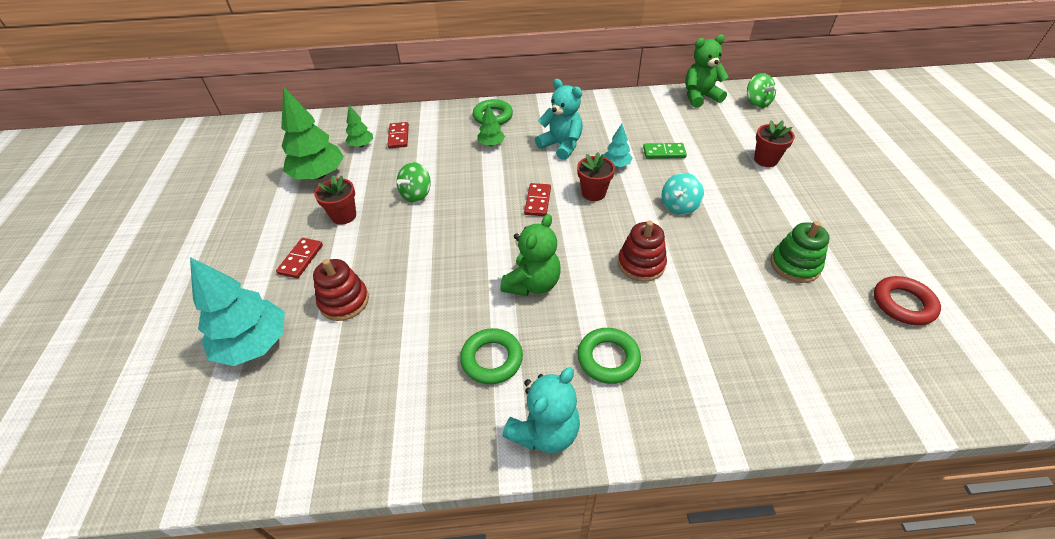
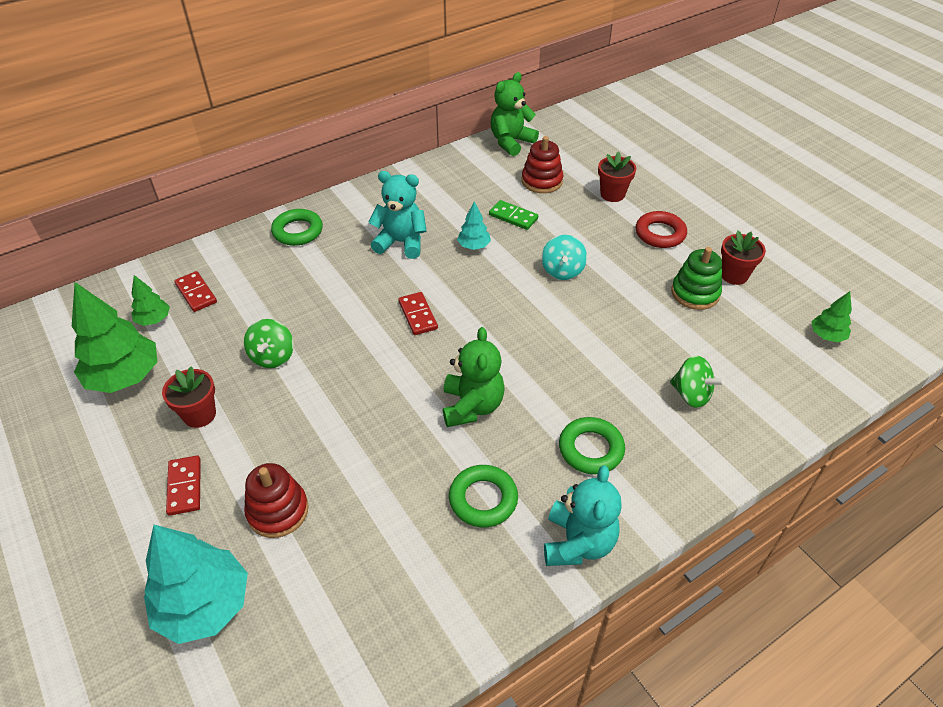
camera: 30 degrees left, 0 degrees up
green tree [477,104,505,146] -> green tree moved to [811,291,852,343]
red flower pot [577,152,615,201] -> red flower pot moved to [721,231,766,285]
red stacking toy [618,220,667,282] -> red stacking toy moved to [522,136,563,193]
green domino [643,143,687,159] -> green domino turned 60 degrees clockwise [489,200,538,230]
green spinning top [747,73,778,108] -> green spinning top moved to [670,355,725,408]
red ring [874,276,941,325] -> red ring moved to [636,211,687,248]

